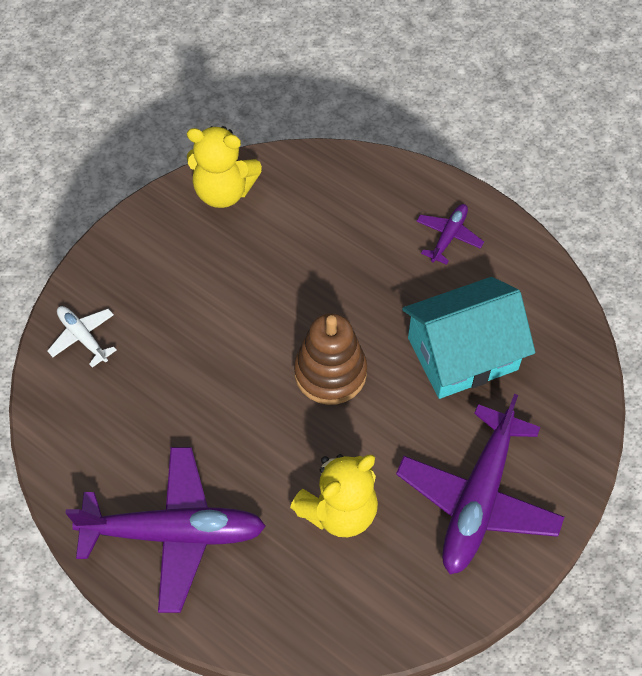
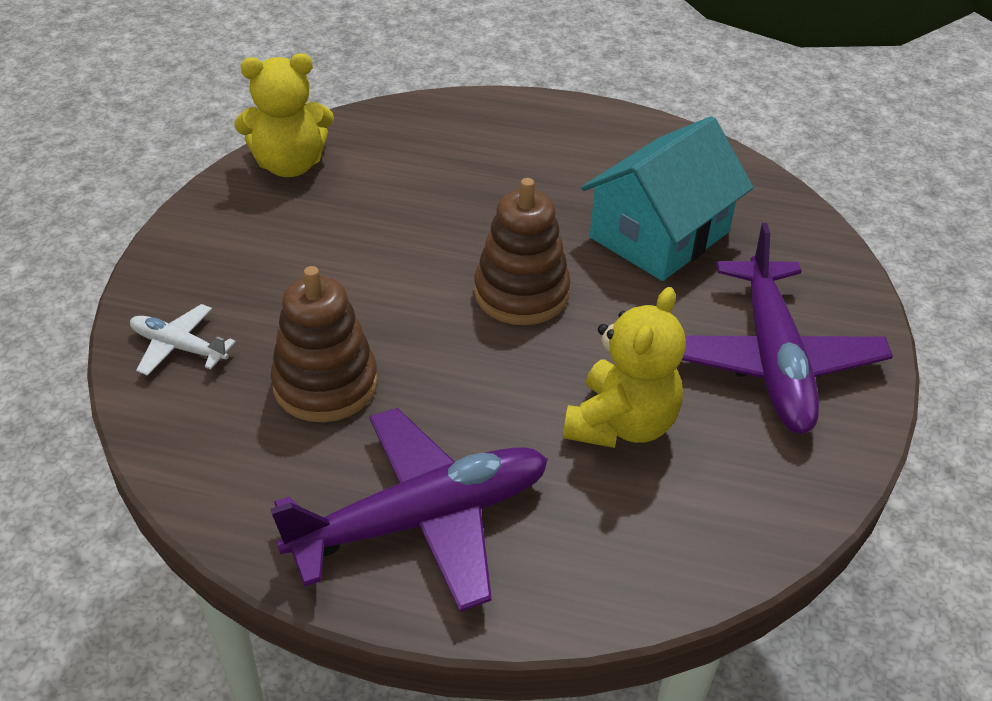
camera: 25 degrees left, 15 degrees down
purple plane [416,204,484,265] -> none
none -> brown stacking toy [270,266,378,422]

